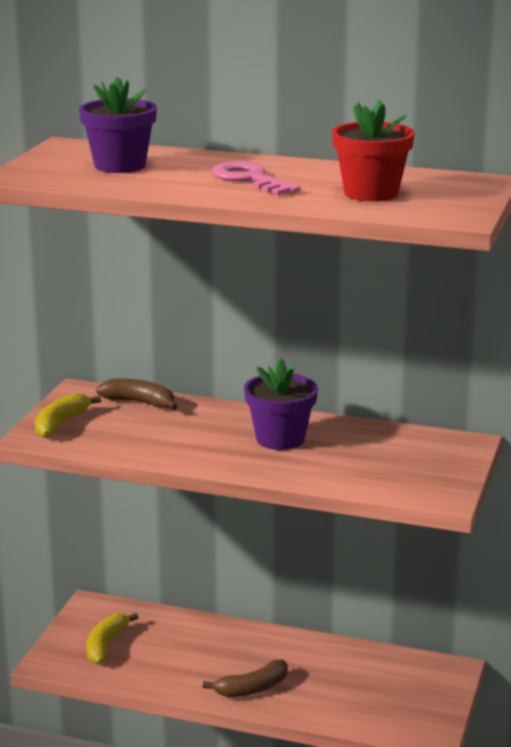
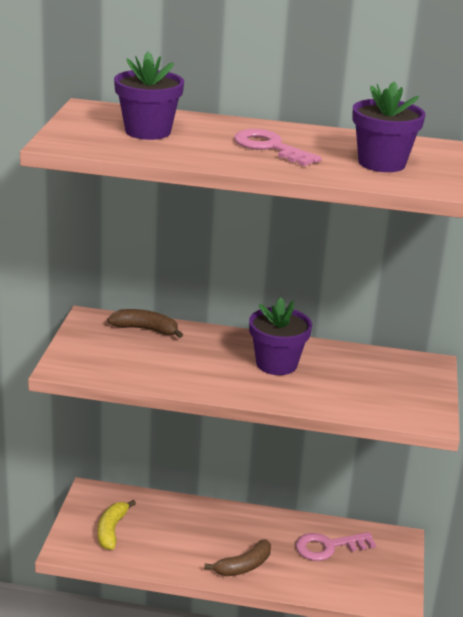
camera: 10 degrees left, 5 degrees up
yellow banana [35,393,101,438] -> none
red flower pot [332,99,415,201] -> purple flower pot [352,81,426,172]
none -> pink key [296,532,376,561]

